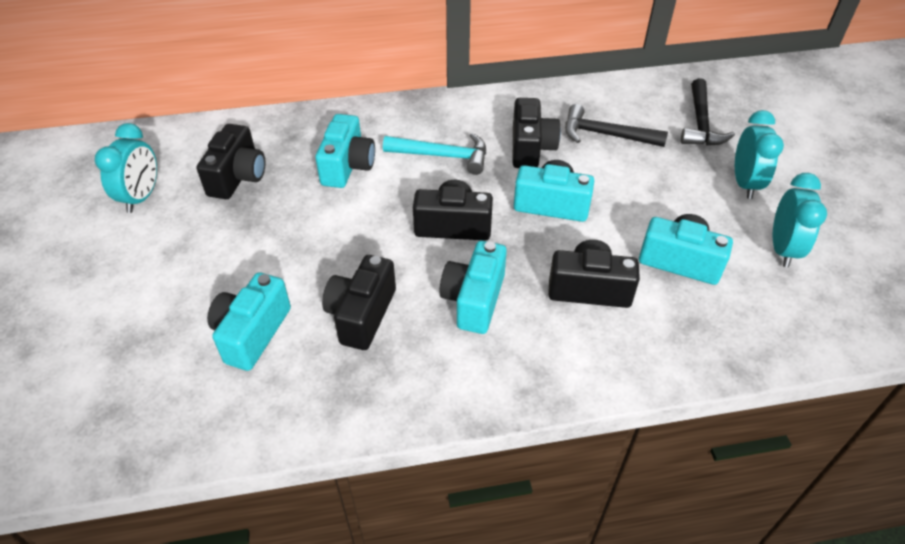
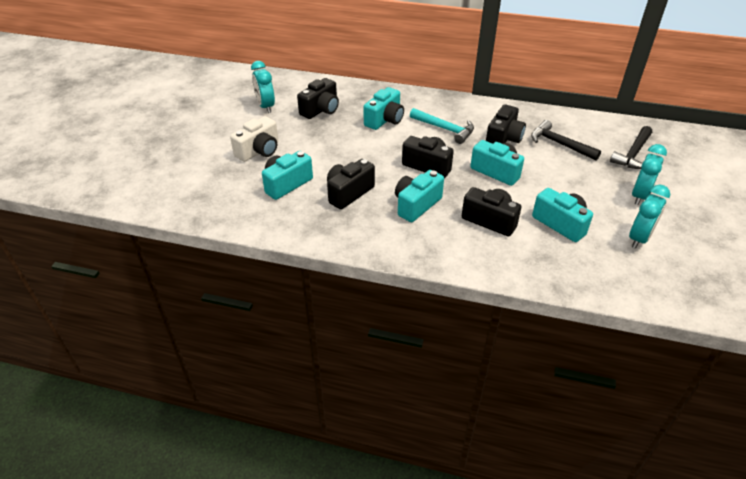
camera: 25 degrees right, 5 degrees down
turquoise clock [95,123,157,213] -> turquoise clock turned 120 degrees clockwise [251,61,275,113]
none -> white camera [230,116,278,162]

